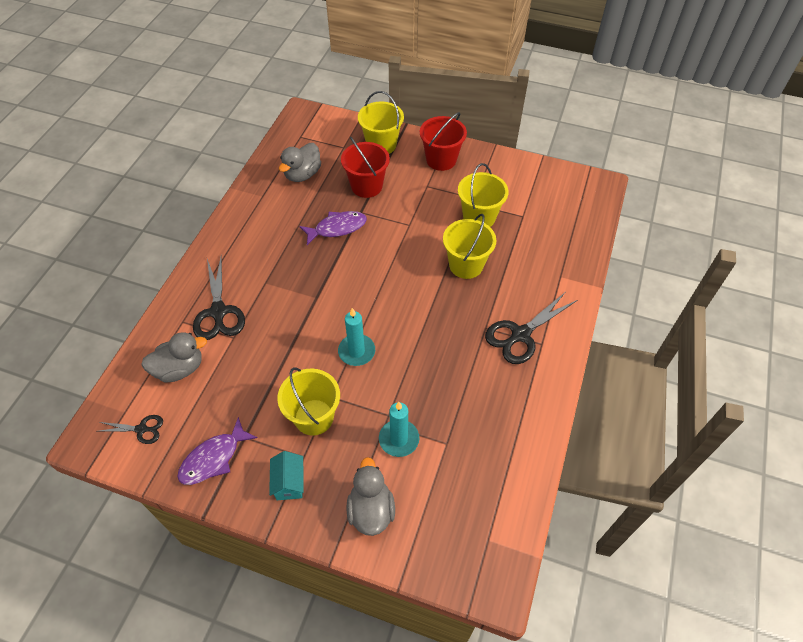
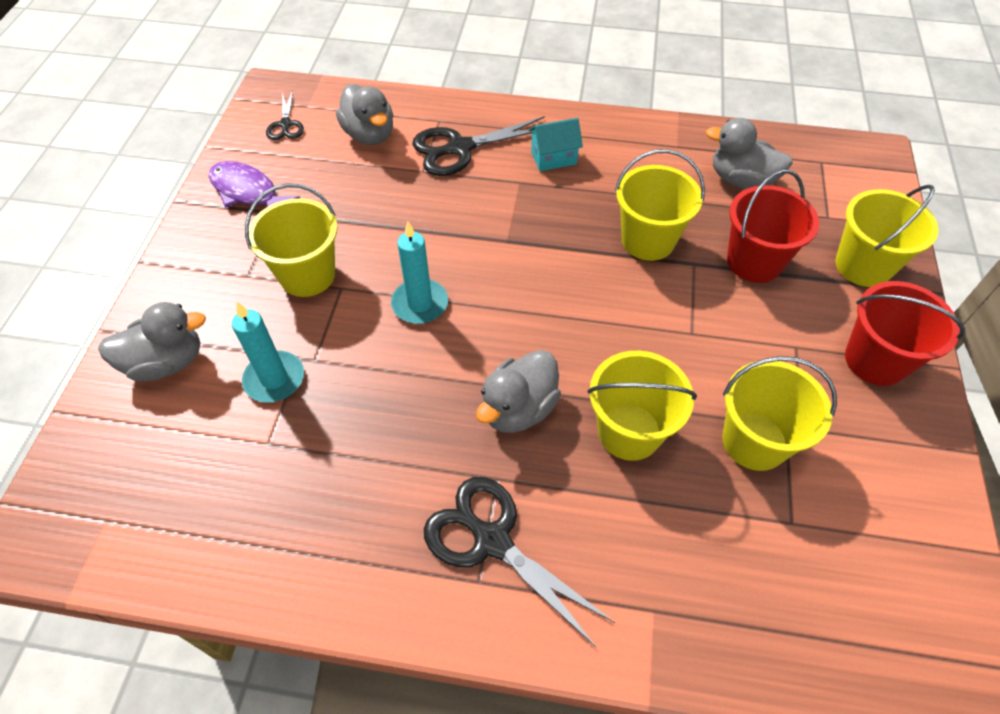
camera: 80 degrees right, 0 degrees up
turquoise house [269,451,304,500] -> turquoise house moved to [529,118,583,171]
purple fish [299,211,367,245] -> yellow bucket [615,149,705,261]
none -> grey duck [476,350,561,433]

